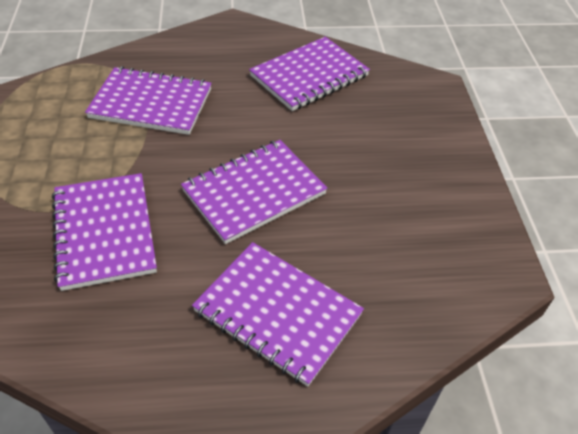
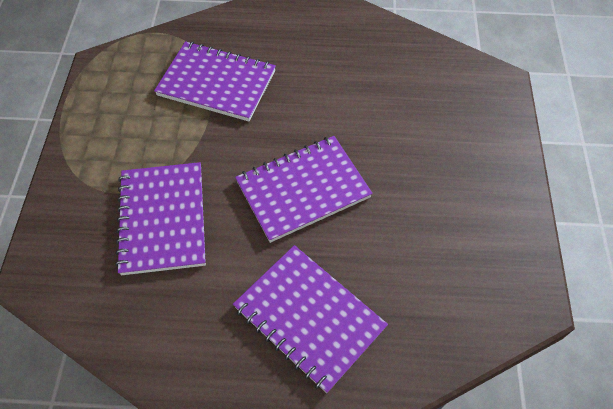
camera: 10 degrees right, 10 degrees up
purple notebook [249,37,370,111] -> none

